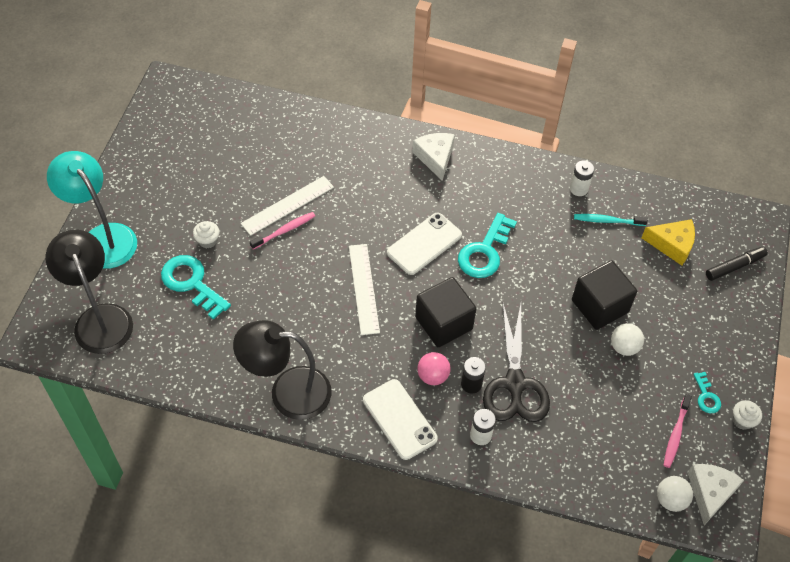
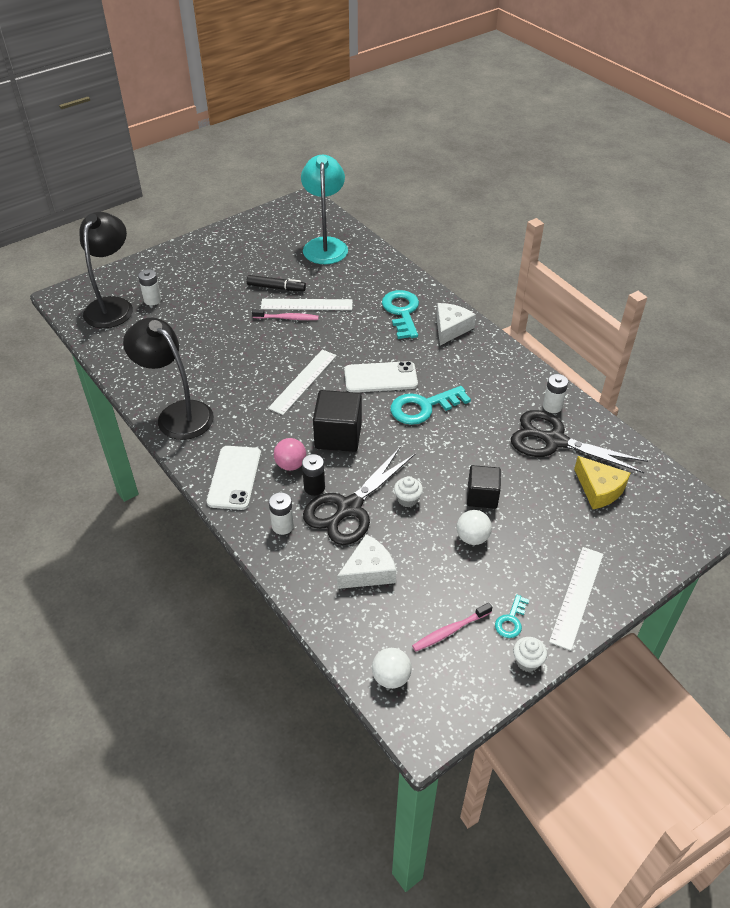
camera: 40 degrees right, 10 degrees down
turquoise lamp [47,151,137,269] -> turquoise lamp moved to [301,155,348,264]
turquoise key [161,255,231,320] -> turquoise key moved to [382,290,419,339]
white cupcake [193,221,220,249] -> white cupcake moved to [394,476,423,507]
black cube [572,260,637,330] -> black cube [467,465,501,509], size x0.66
turquoise toothbrush [574,214,648,226] -> black scissors [511,410,648,473]
white cheese [687,464,744,525] -> white cheese moved to [337,534,396,589]
black marker [706,247,768,281] -> black marker moved to [247,275,306,291]
none -> white battery [138,269,161,306]
none -> white ruler [549,547,603,651]

